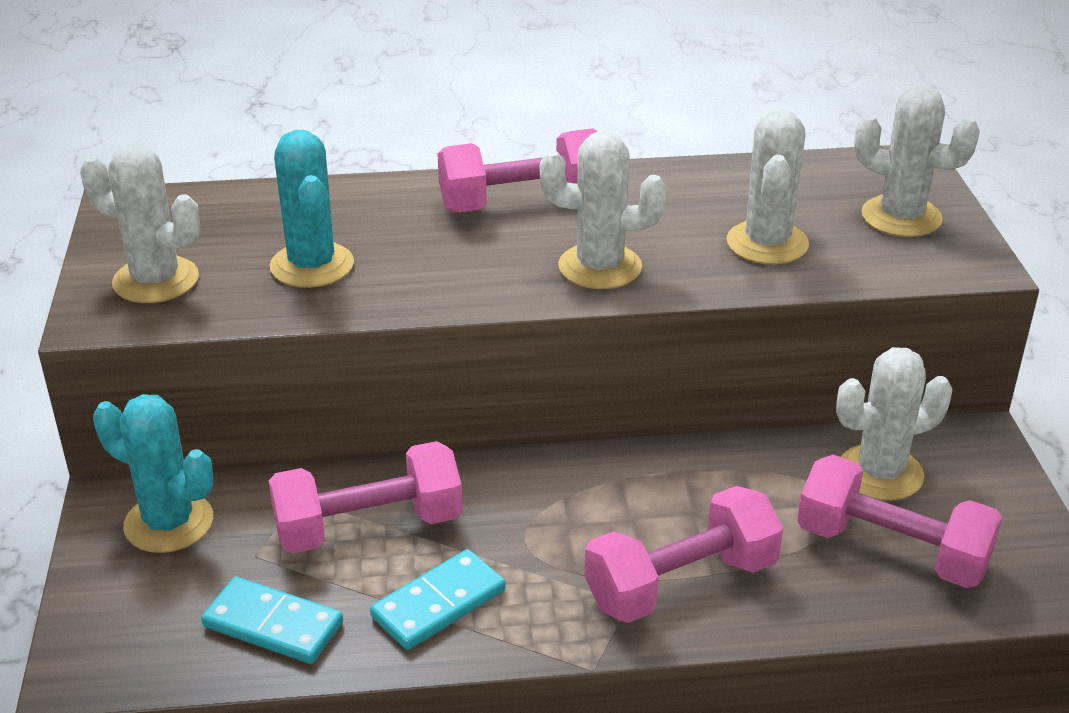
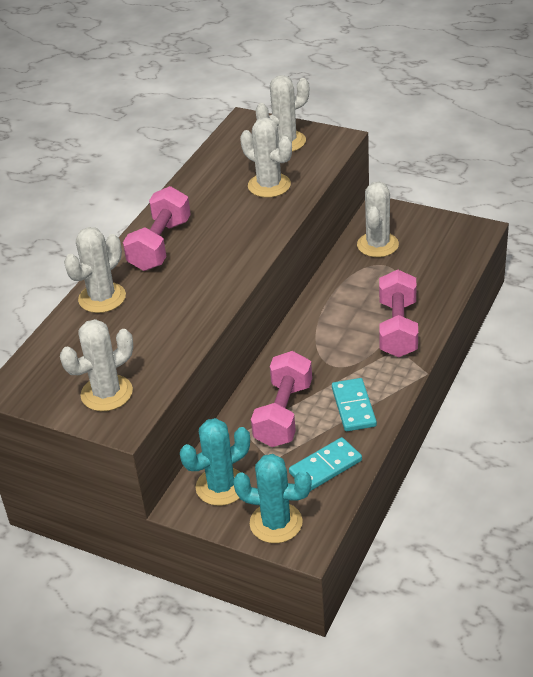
camera: 55 degrees left, 5 degrees up
turquoise cactus [270,130,354,288] -> turquoise cactus moved to [233,454,312,543]
white cactus [540,131,666,289] -> white cactus moved to [64,227,126,313]
pink dumbbell [797,455,1003,588] -> none

